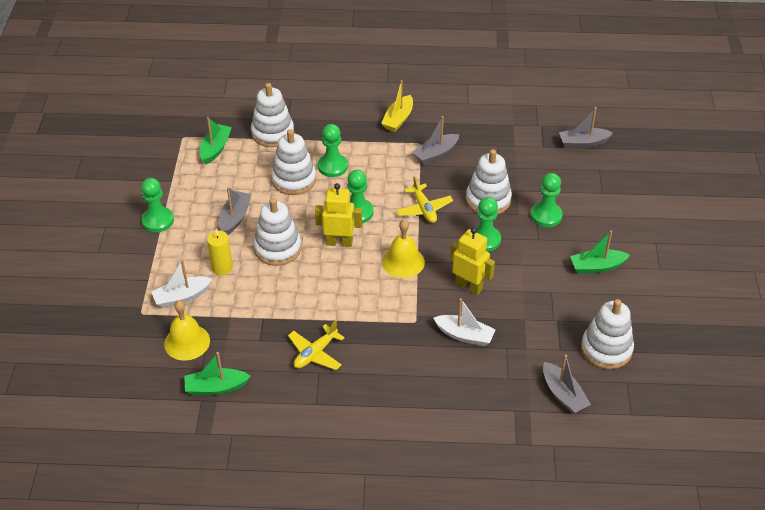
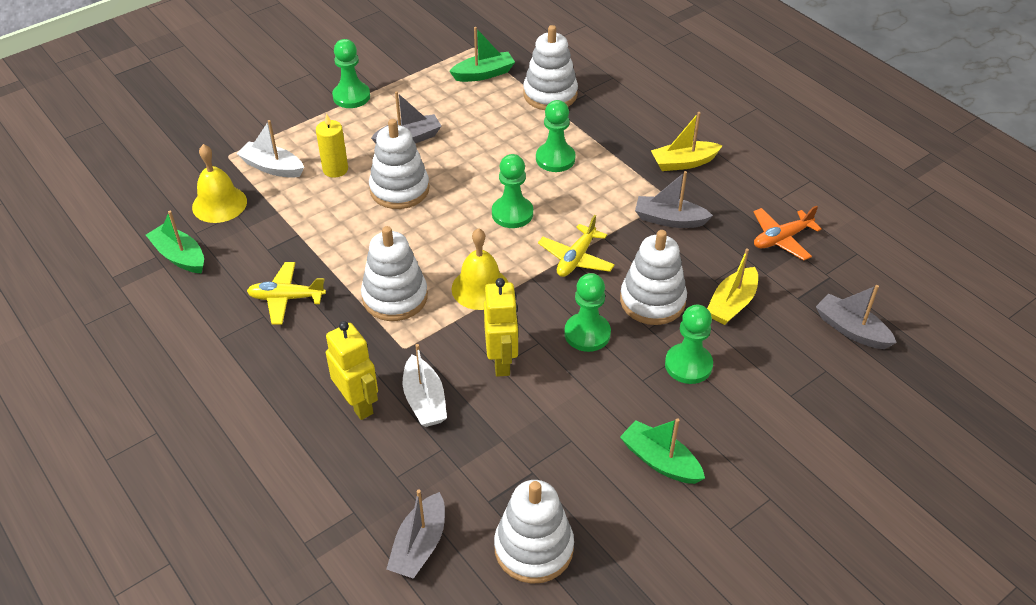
camera: 50 degrees right, 0 degrees up
white stacking toy [271,129,316,195] -> white stacking toy moved to [361,226,428,321]
yellow robot [315,183,362,247] -> yellow robot moved to [326,321,378,420]
none -> yellow boat [707,248,758,325]
none -> orange plane [754,206,822,261]

